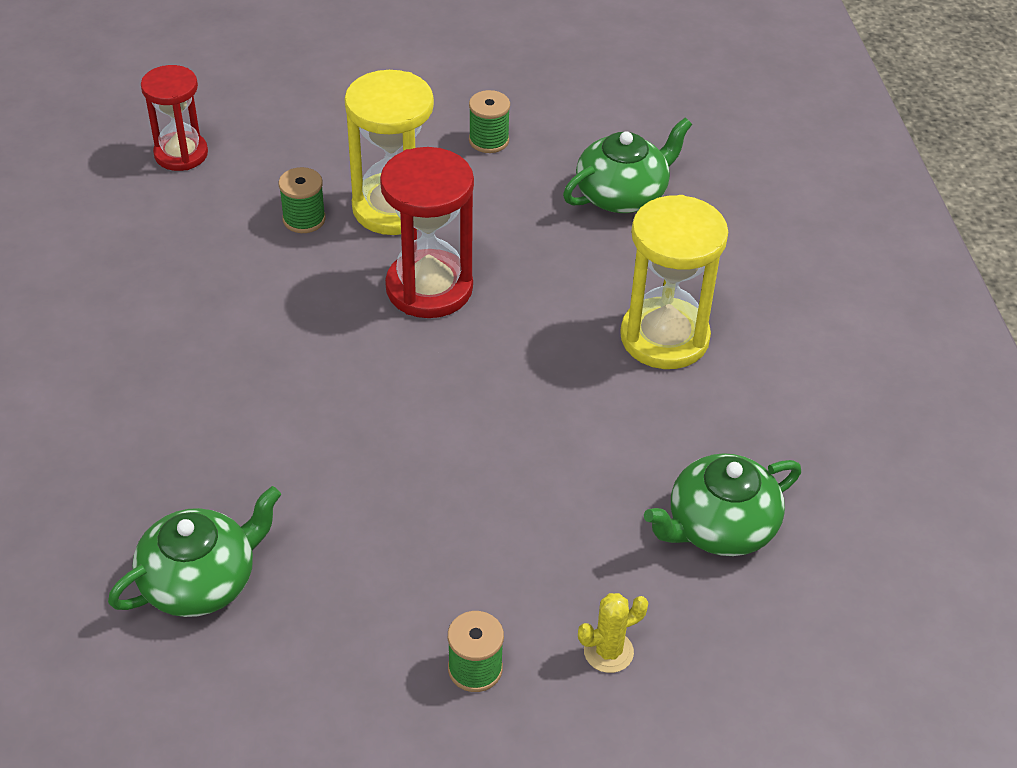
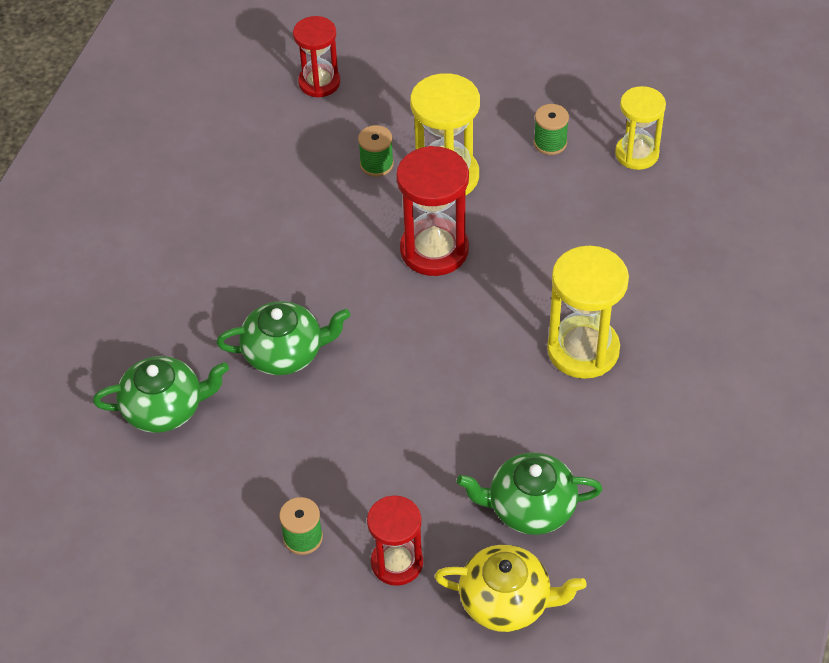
camera: 30 degrees right, 5 degrees up
green teapot [563,118,692,213] -> green teapot moved to [216,301,351,375]
yellow cactus [578,593,649,673] -> red hourglass [367,496,423,586]
none -> yellow teapot [434,544,587,632]
none -> yellow hourglass [615,86,666,170]

